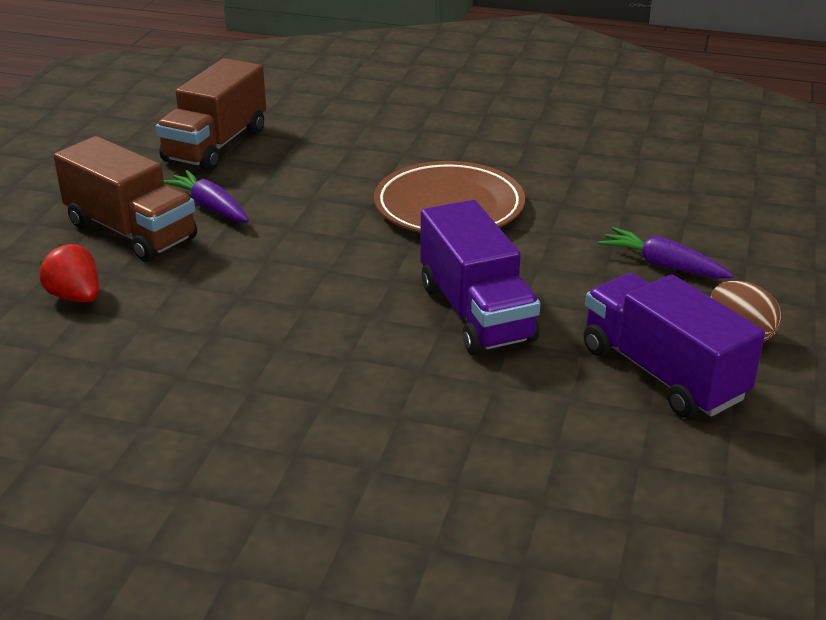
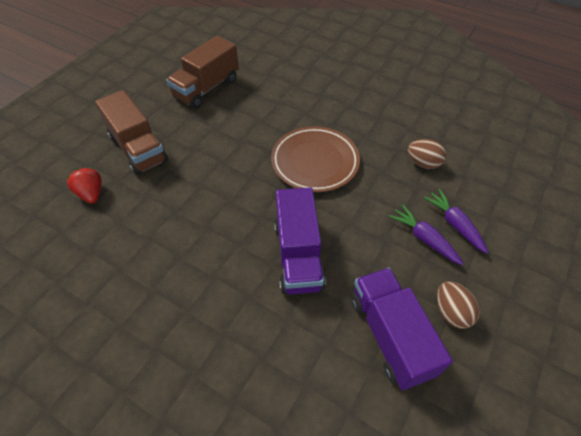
camera: 15 degrees right, 20 degrees up
purple carrot [164,170,249,222] -> purple carrot moved to [423,189,489,254]
none -> brown egg [407,139,446,169]

